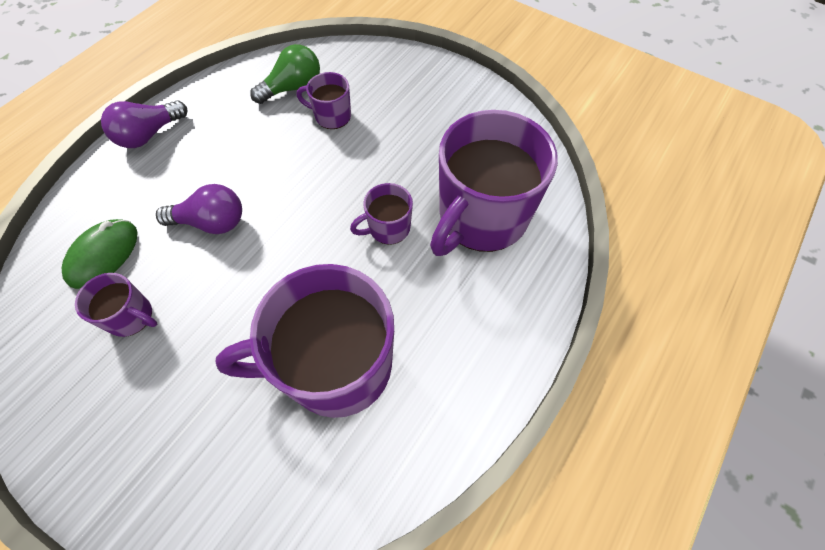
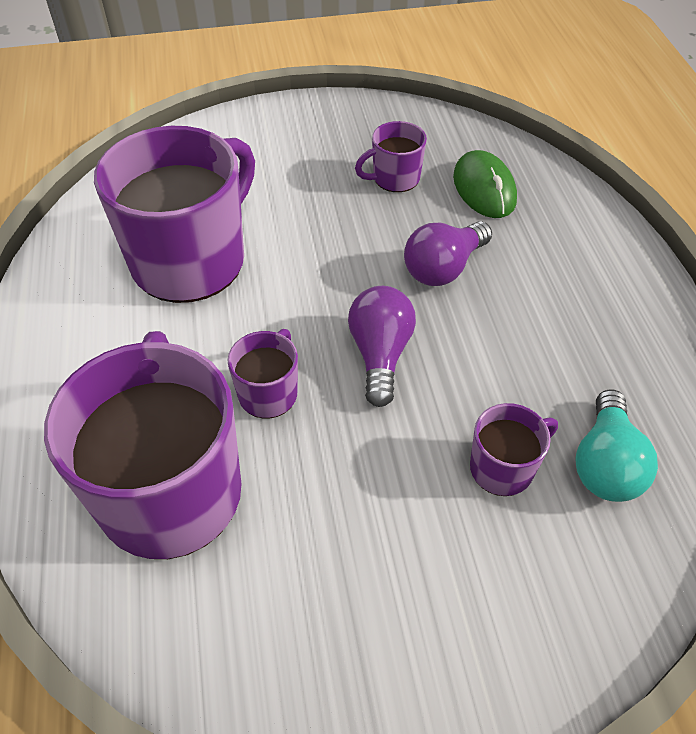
camera: 135 degrees right, 10 degrees down
purple light bulb [101,100,187,148] -> purple light bulb moved to [348,286,416,407]
green light bulb [250,44,320,104] -> turquoise light bulb [575,390,658,502]

